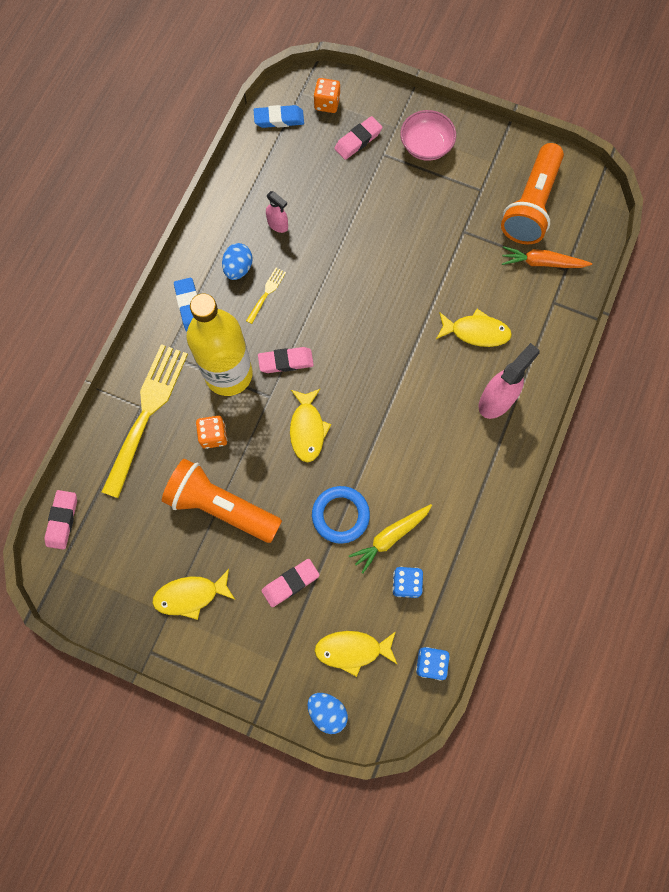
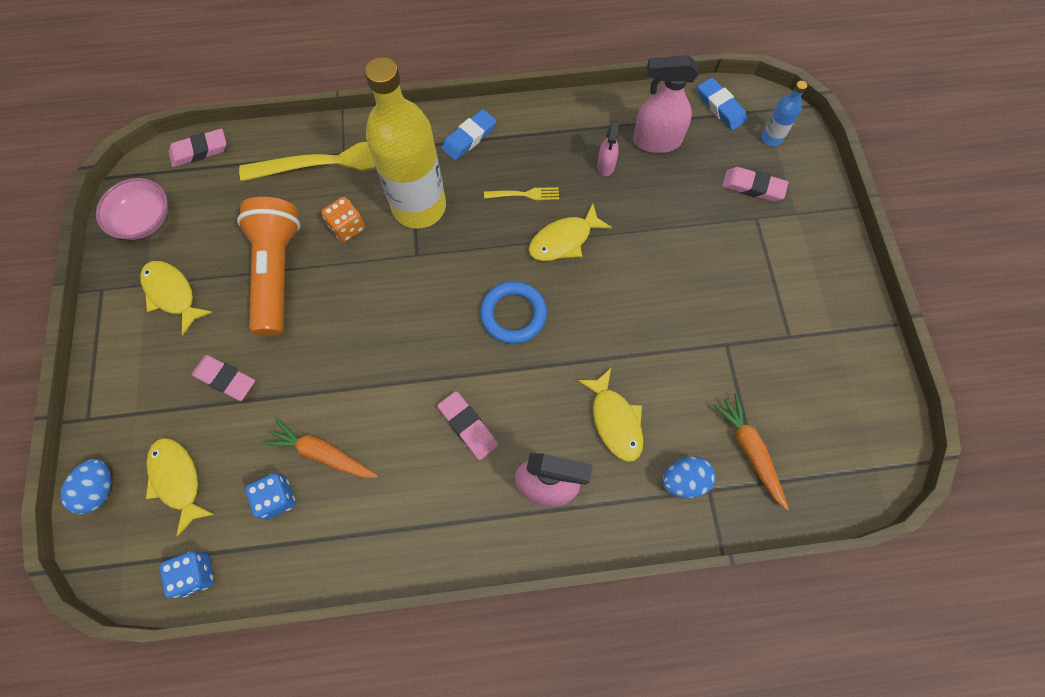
camera: 60 degrees right, 5 degrees down
blue egg [222,243,253,280] -> blue egg moved to [662,456,715,498]
pink eraser [258,347,314,373] -> pink eraser moved to [438,391,498,460]
yellow fish [290,389,331,462] -> yellow fish moved to [528,203,612,261]
blue ring [312,486,370,544] -> blue ring moved to [480,281,547,344]
orange dice [314,78,340,113] -> blue bottle [761,81,807,146]
yellow carrot [349,504,432,574] -> orange carrot [263,419,378,478]
pink bowl [400,110,456,161] -> pink bowl moved to [96,178,168,240]
orange flashlight [501,143,564,244] -> none
none -> pink spray bottle [633,55,699,153]

